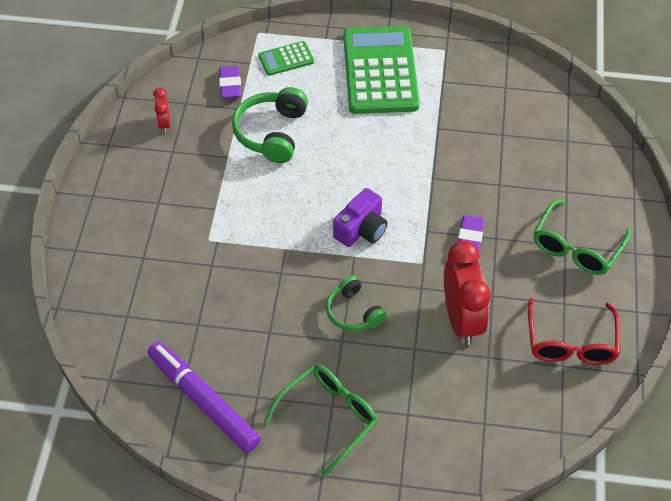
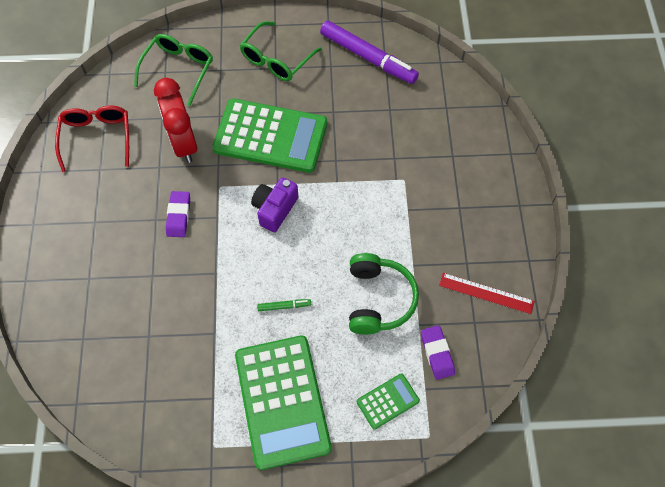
camera: 170 degrees right, 10 degrees up
red clock [153,88,170,133] -> red ruler [439,273,534,314]
green headphones [326,275,387,331] -> green calculator [212,99,327,173]
green glasses [533,199,631,275] -> green glasses moved to [134,34,213,106]
none -> green marker [257,299,311,311]

